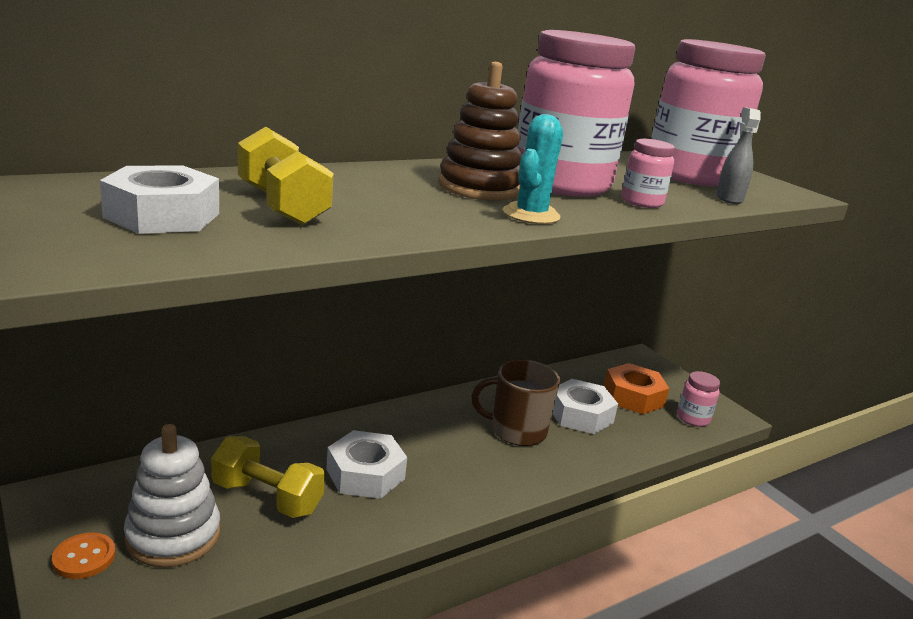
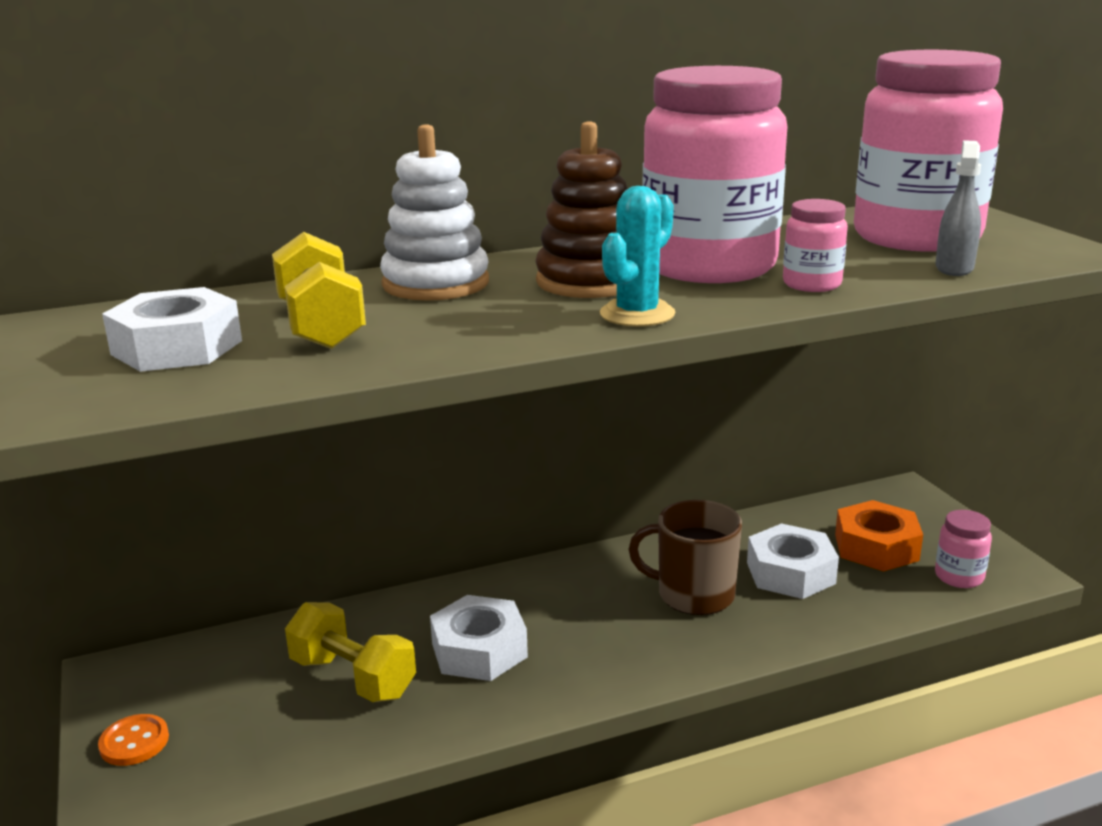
camera: 15 degrees right, 0 degrees up
white stacking toy [124,424,220,567] -> white stacking toy moved to [380,124,489,301]

